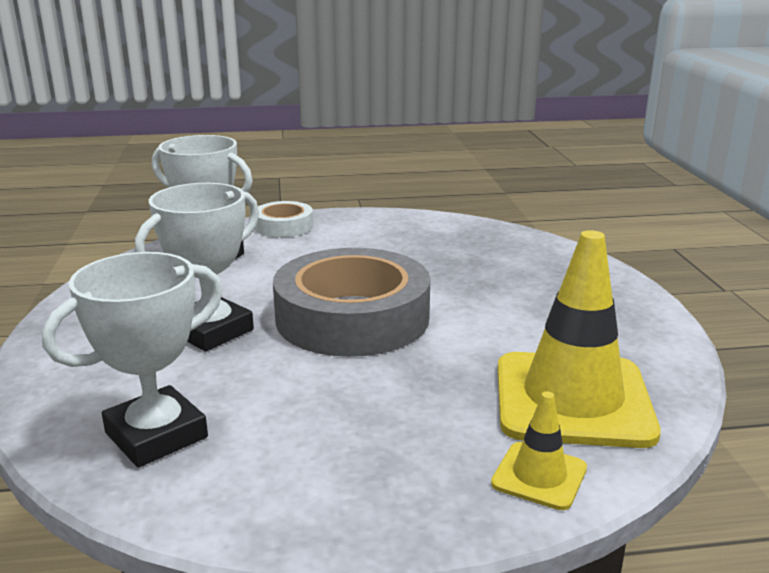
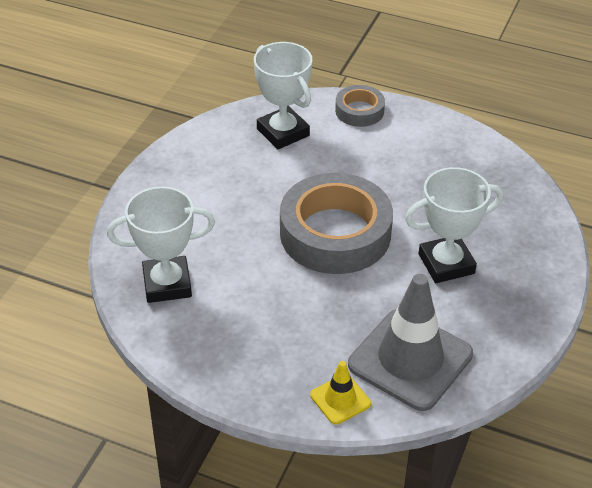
camera: 30 degrees right, 20 degrees up
white trophy [135,183,259,351] -> white trophy moved to [405,167,503,283]
white tape [254,201,313,237] -> grey tape [335,85,385,127]
yellow traffic cone [498,230,661,448] -> grey traffic cone [348,274,473,411]

